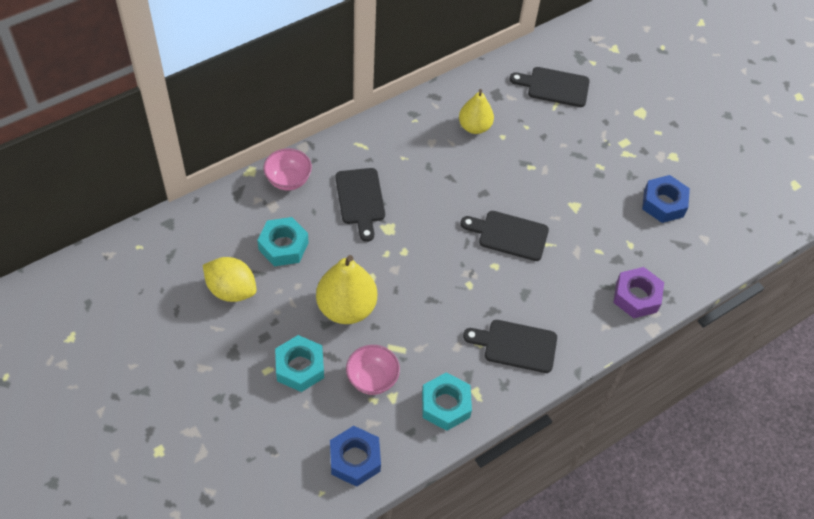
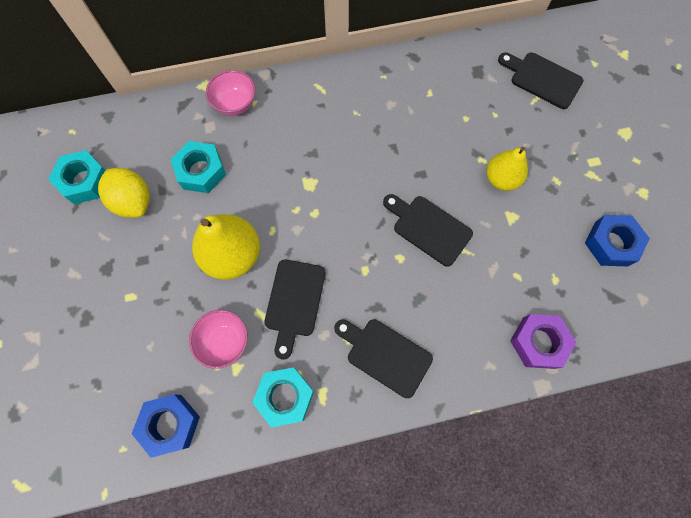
camera: 25 degrees right, 15 degrees up
turquoise nut [275,335,324,392] -> turquoise nut moved to [48,150,105,204]
black cutting board [336,168,385,242] -> black cutting board moved to [264,260,325,359]
yellow pear [459,89,494,134] -> yellow pear moved to [487,147,528,191]

